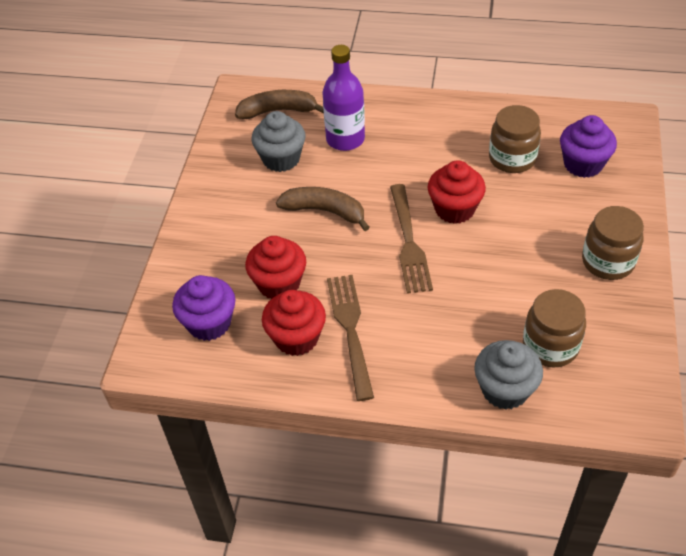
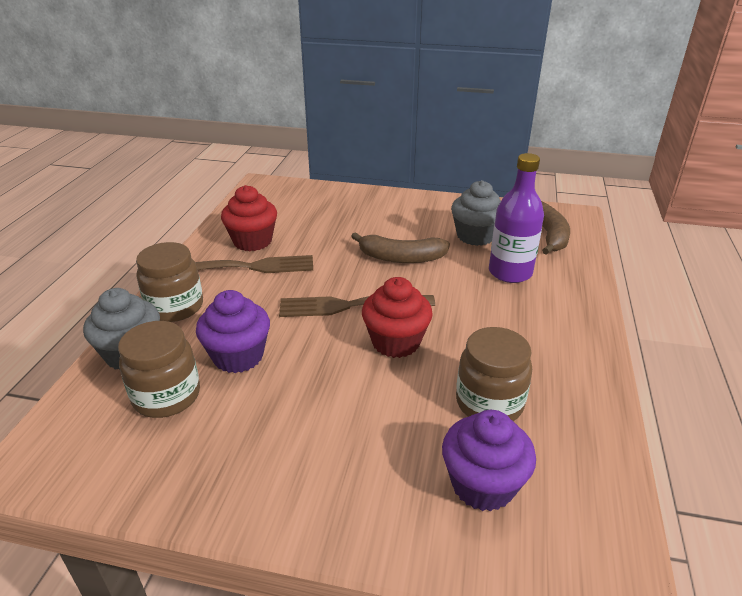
camera: 90 degrees right, 15 degrees down
purple cupcake [172,275,235,341] -> purple cupcake moved to [196,290,270,373]
red cupcake [245,236,306,299] -> none
brown banana [276,187,370,231] -> brown banana turned 75 degrees clockwise [351,232,450,263]
brown jar [582,206,644,280] -> brown jar moved to [136,242,203,322]

